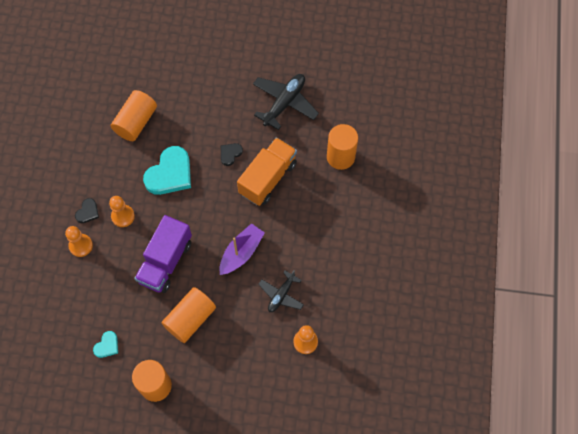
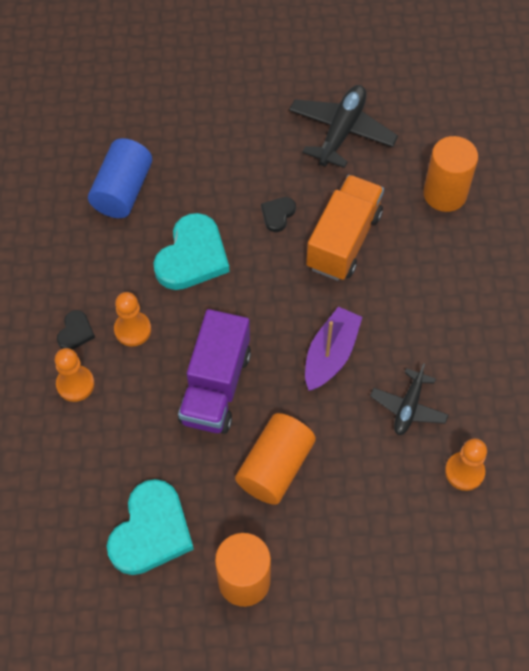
camera: 10 degrees left, 5 degrees down
turquoise heart [93,331,118,358] -> turquoise heart [107,479,194,575], size x2.08
orange cylinder [111,90,157,141] -> blue cylinder [88,138,152,218]

